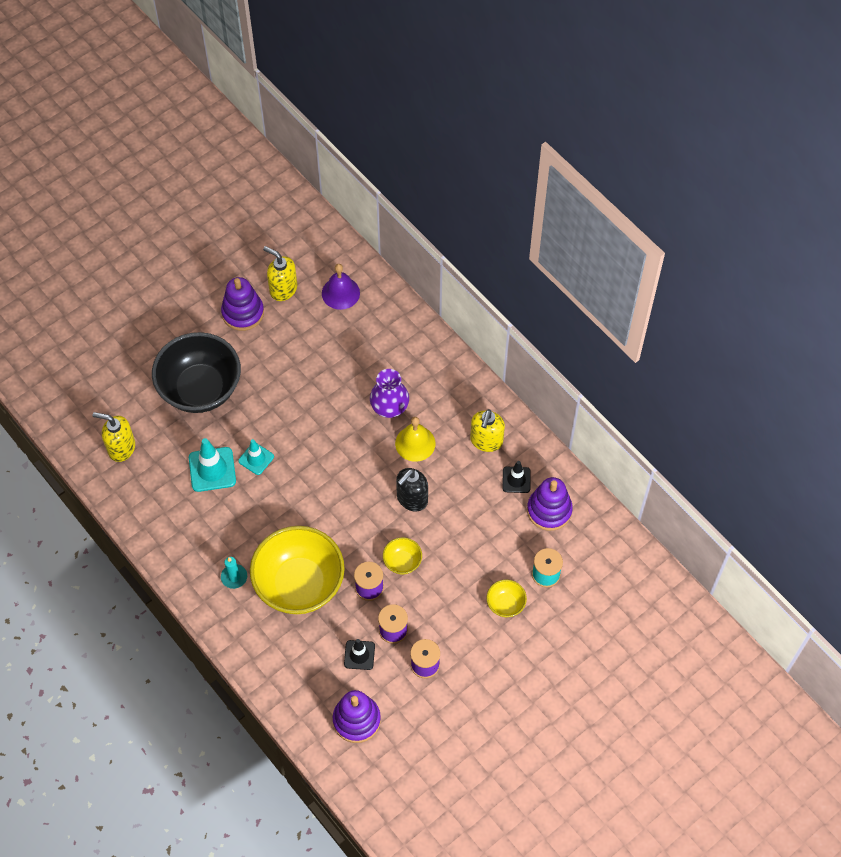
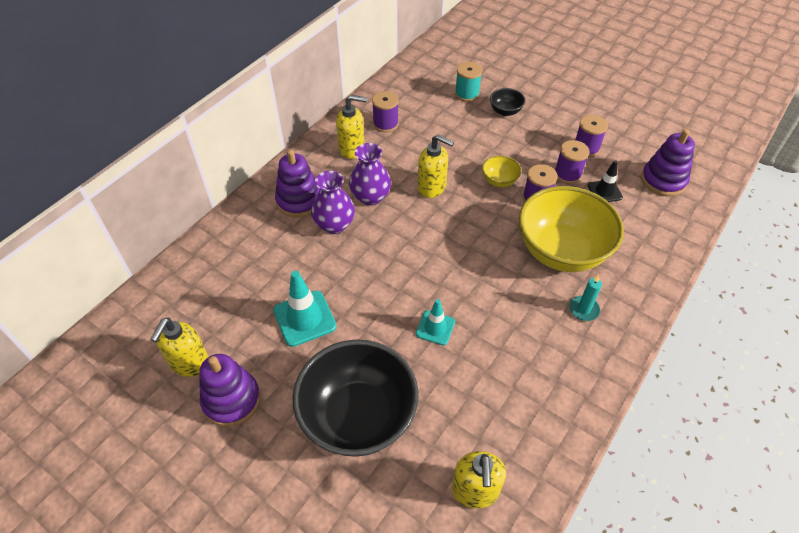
camera: 105 degrees left, 10 degrees down
turquoise traffic cone [189,438,236,492] -> turquoise traffic cone moved to [273,271,337,347]
purple bell [322,264,360,310] -> none
yellow bell [395,417,435,462] -> purple vase [349,143,391,206]
black soap dispenser [396,468,428,512] -> yellow soap dispenser [418,134,454,198]
yellow bowl [487,580,527,617] -> black bowl [490,88,525,116]
black traffic cone [502,461,531,493] -> purple spool [372,91,399,132]
purple stacking toy [527,477,573,531] -> purple stacking toy moved to [275,149,320,218]

